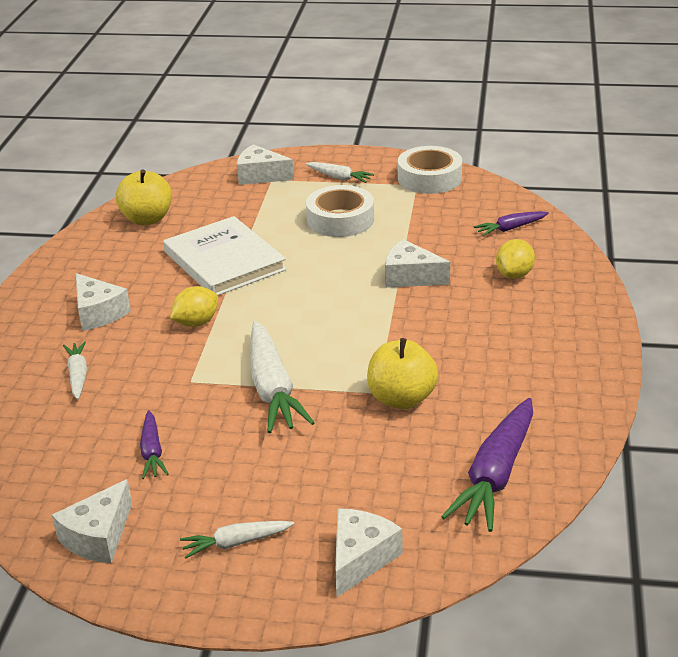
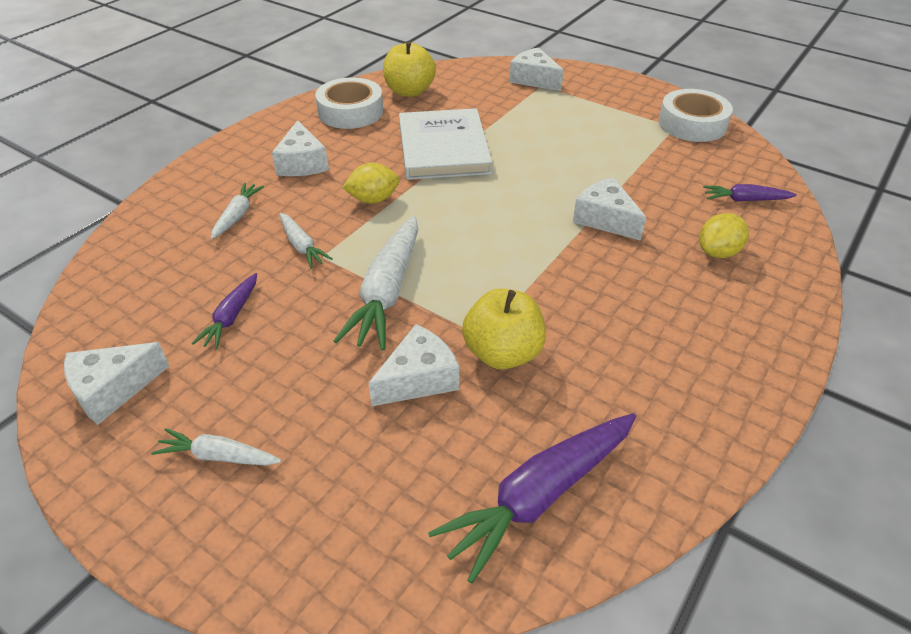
camera: 25 degrees right, 10 degrees up
white carrot [306,162,374,183] -> white carrot moved to [279,213,333,269]
white tape [306,185,374,237] -> white tape moved to [315,77,383,129]
white cheese [335,508,403,597] -> white cheese moved to [369,324,459,406]

